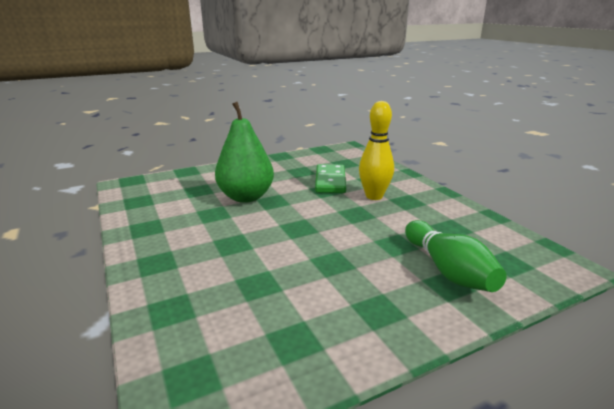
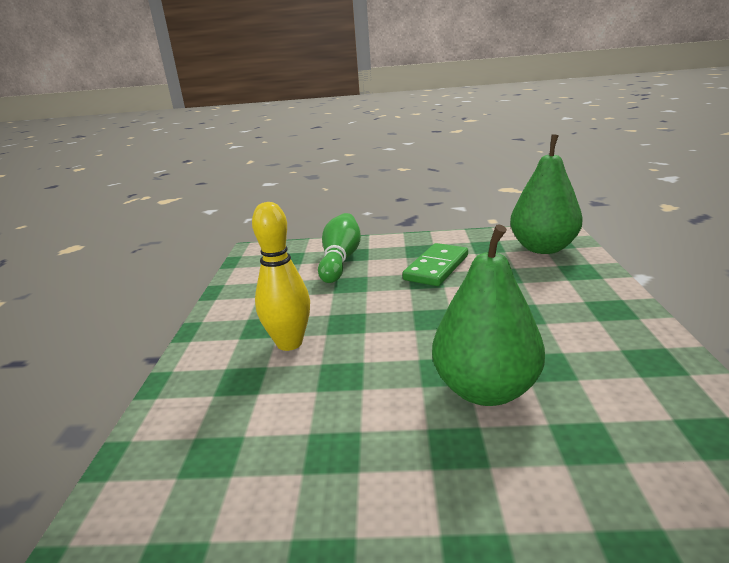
camera: 150 degrees left, 0 degrees up
green domino [315,164,346,193] -> green domino moved to [403,243,468,286]
none -> green pear [510,134,583,254]

